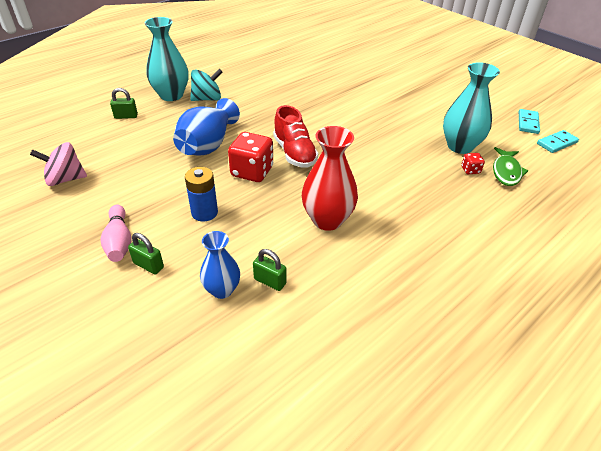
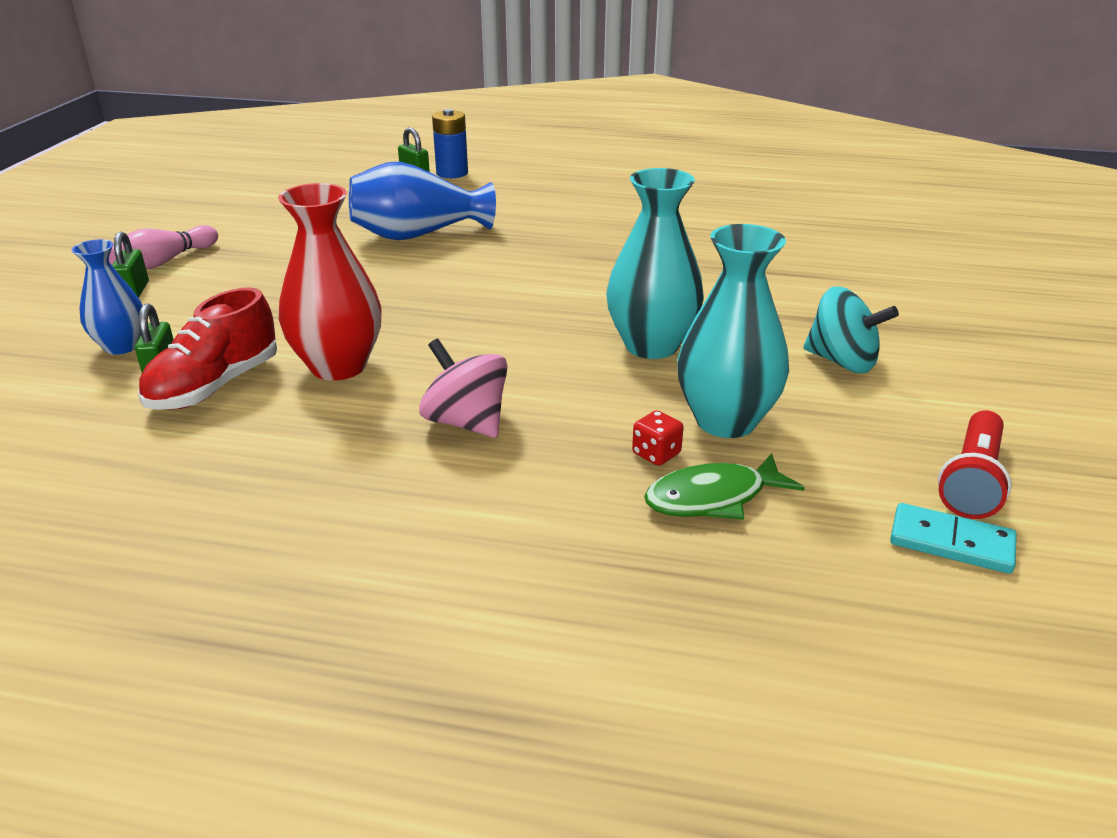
camera: 55 degrees right, 10 degrees down
pink spinning top [30,142,87,186] -> pink spinning top moved to [419,338,508,438]
turquoise vase [144,17,188,101] -> turquoise vase moved to [606,168,704,359]
blue battery [185,167,218,222] -> blue battery moved to [432,109,468,178]
turquoise spinning top [190,69,222,101] -> turquoise spinning top moved to [803,286,899,373]
red dice [228,132,273,182] -> none
red shoe [273,105,318,168] -> red shoe moved to [138,287,277,410]
turquoise domino [519,109,540,134] -> red flashlight [938,410,1012,519]

